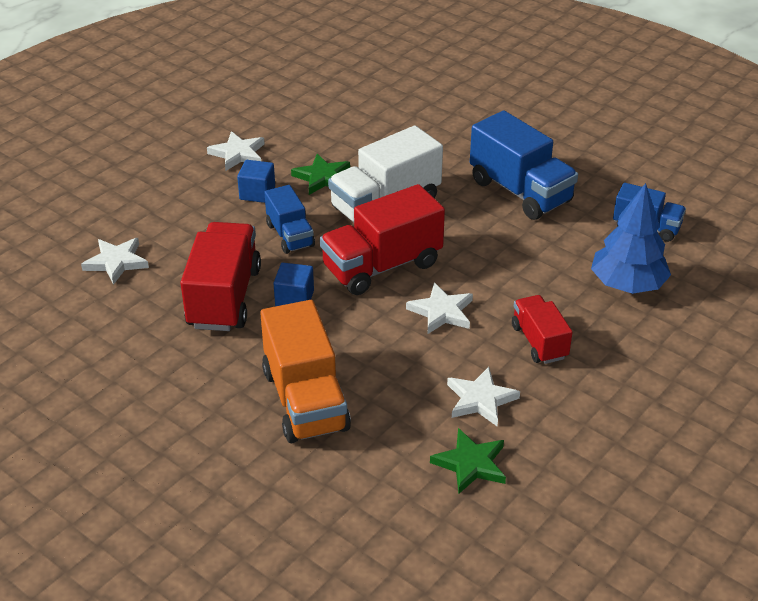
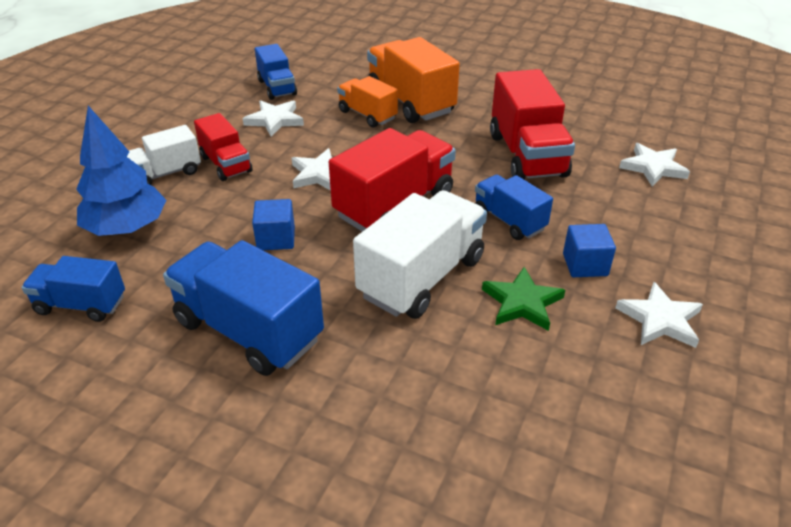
camera: 165 degrees right, 0 degrees up
blue cube [273,263,314,306] -> blue cube moved to [252,199,295,250]
green star [430,428,506,494] -> blue truck [255,44,297,100]
none -> white truck [127,125,201,185]
none -> orange truck [337,76,398,128]

